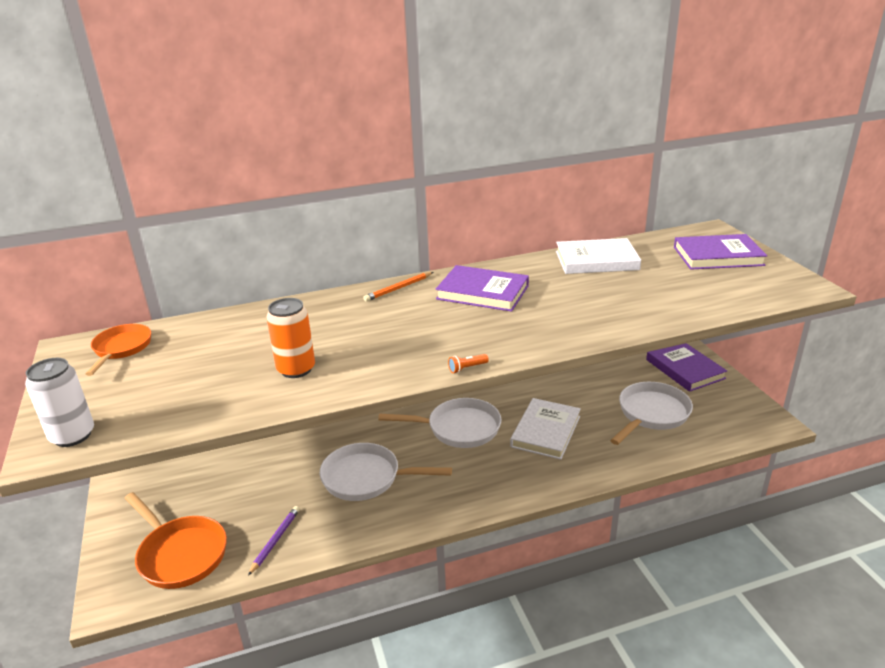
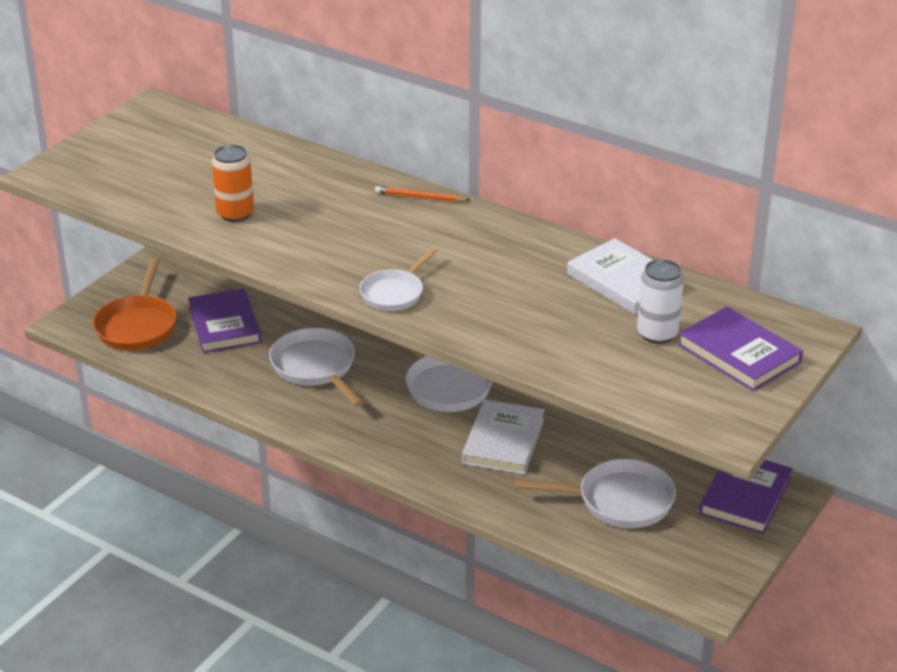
camera: 50 degrees right, 5 degrees up
white can [25,358,94,447] -> white can moved to [637,259,684,344]
orange pan [85,324,151,376] -> none
purple pencil [248,506,300,576] -> none
purple book [436,265,529,312] -> purple book moved to [188,288,262,353]
orange flashlight [448,354,489,373] -> none
white book [510,398,581,460] -> white book turned 60 degrees counterclockwise [462,399,545,475]
none -> white pan [359,248,437,311]

